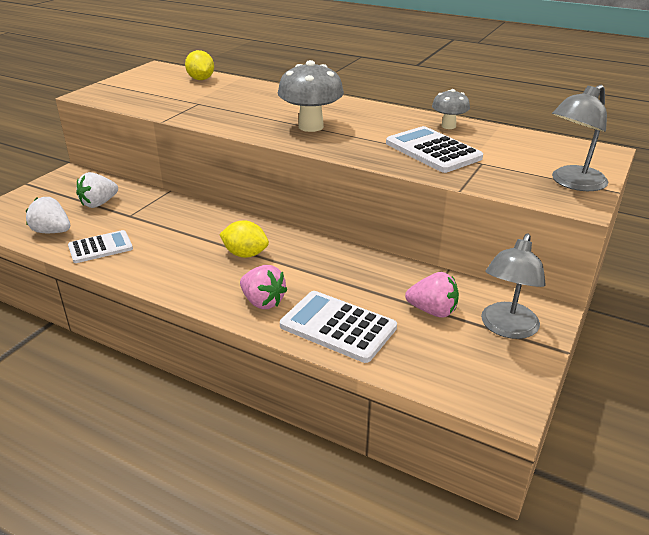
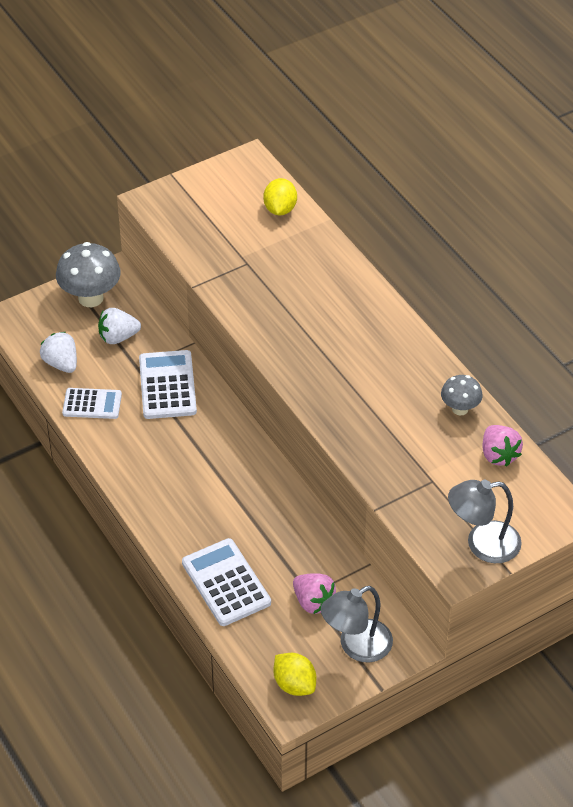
camera: 30 degrees right, 15 degrees up
yellow lemon [219,220,269,258] -> yellow lemon moved to [273,653,316,696]
pink strawberry [240,265,287,309] -> pink strawberry moved to [483,425,523,466]
grey mushroom [278,60,344,132] -> grey mushroom moved to [56,242,121,307]
white calculator [386,126,483,173] -> white calculator moved to [139,350,197,419]

